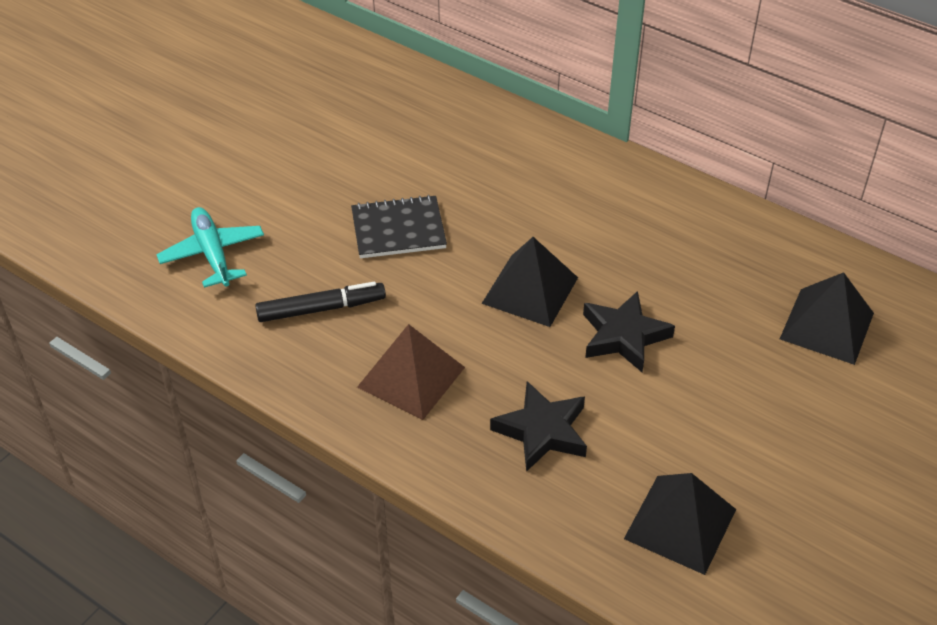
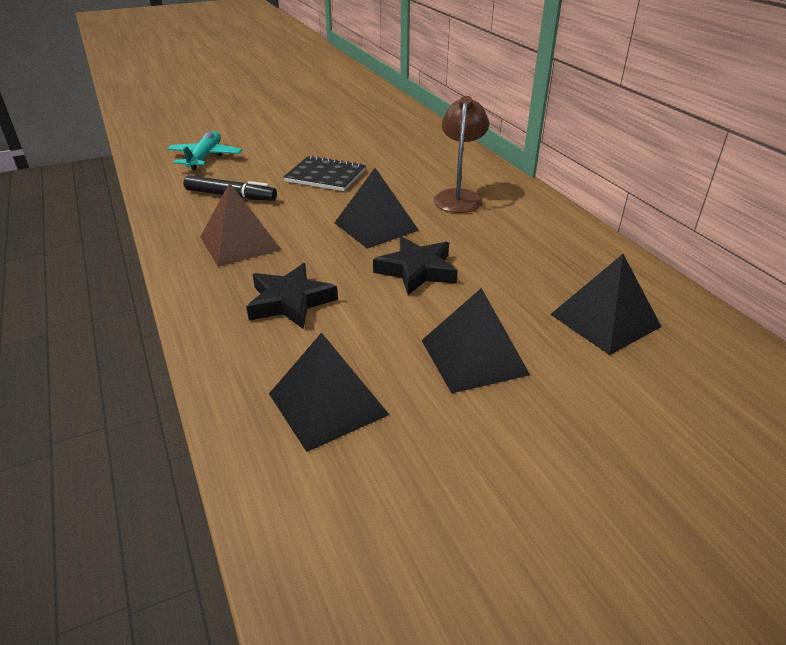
camera: 30 degrees right, 10 degrees down
none -> black pyramid [421,288,530,394]
none -> brown lamp [434,96,489,213]

